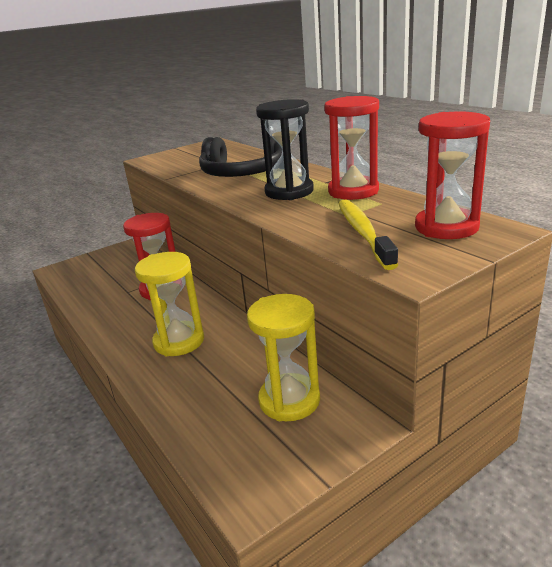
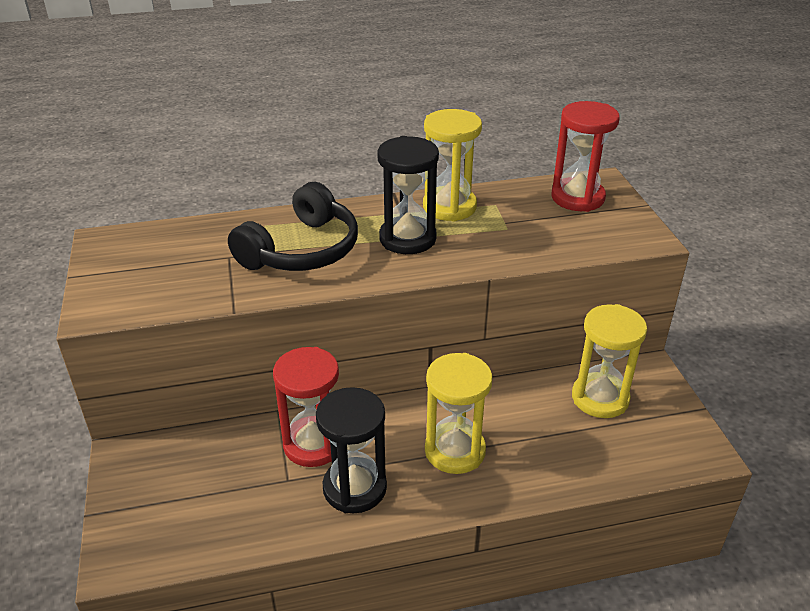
camera: 70 degrees left, 10 degrees up
red hourglass [324,96,379,200] -> yellow hourglass [423,109,482,221]
yellow toothbrush [338,199,398,270] -> none
none -> black hourglass [316,387,387,513]

